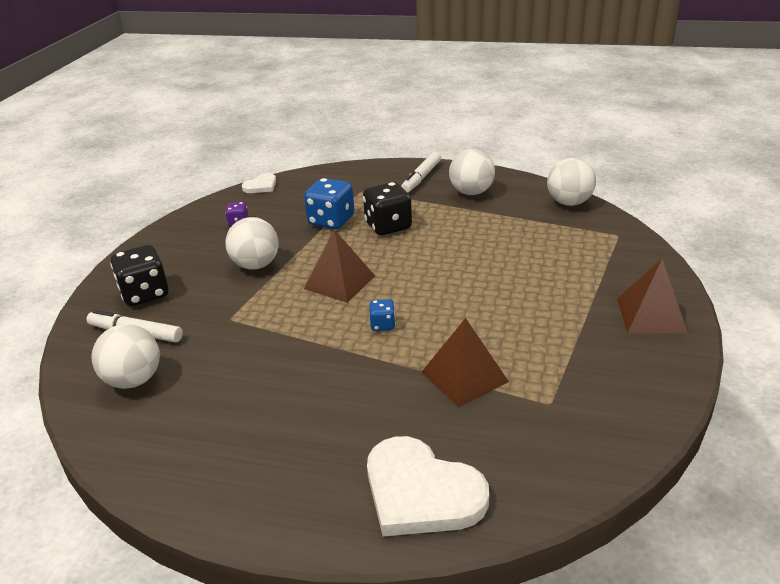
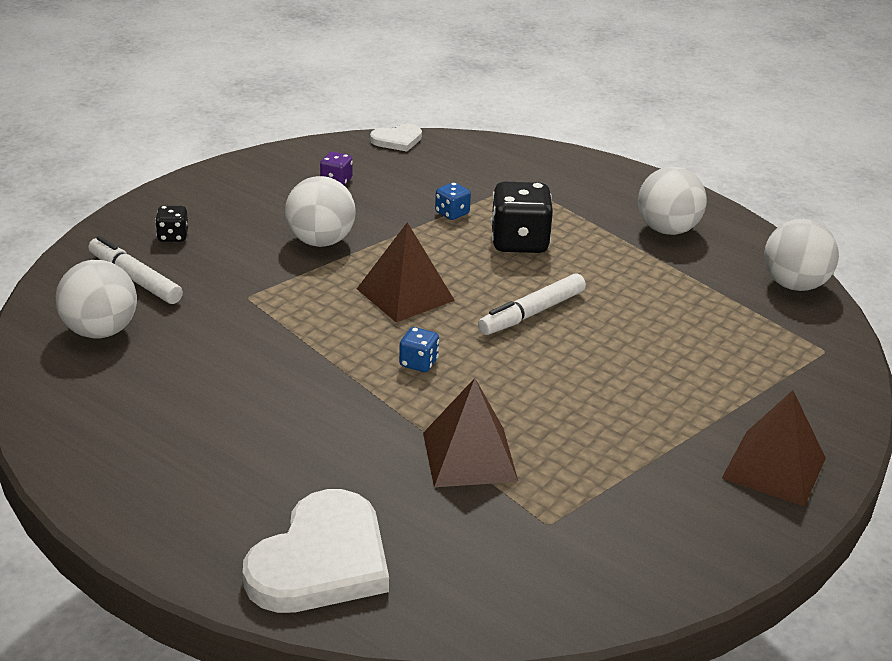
camera: 20 degrees right, 0 degrees up
black dice [110,245,169,306] -> black dice [155,206,188,242], size x0.51
blue dice [304,178,354,229] -> blue dice [435,182,471,220], size x0.51
white heart [367,436,489,536] -> white heart turned 120 degrees counterclockwise [243,489,389,613]
white marker [401,152,441,193] -> white marker moved to [478,273,586,335]

